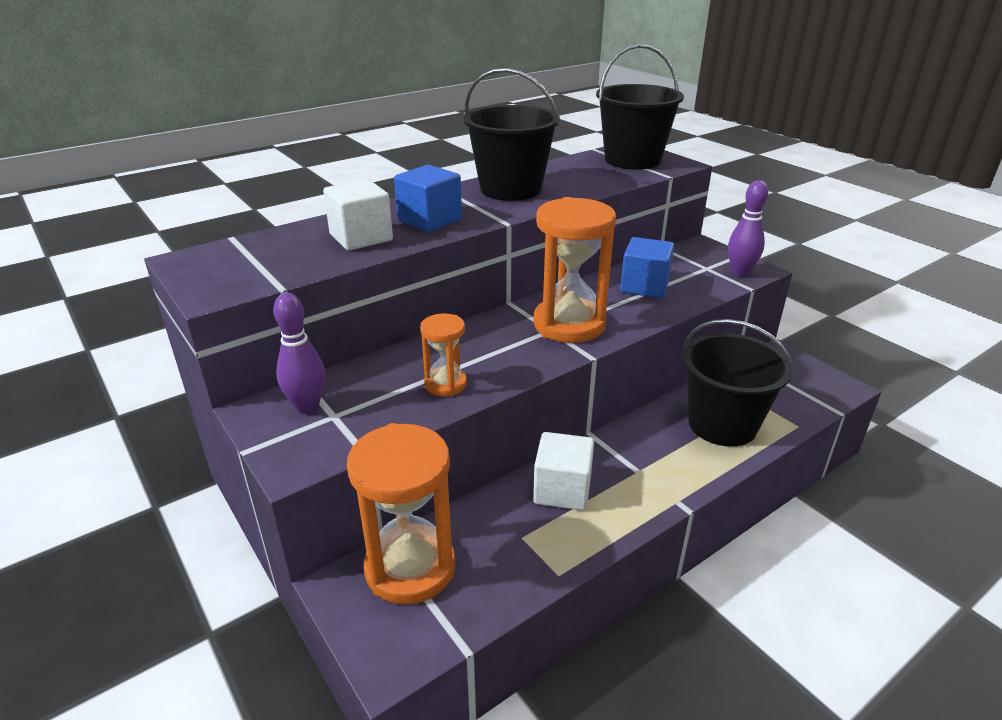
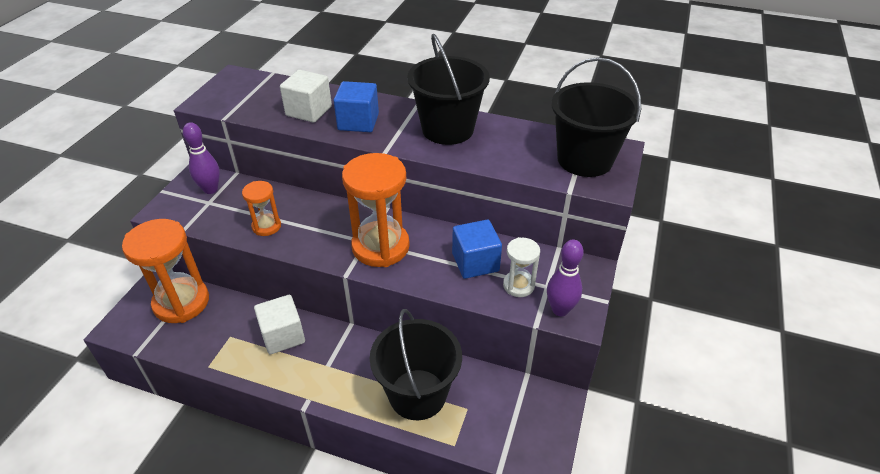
camera: 55 degrees right, 10 degrees up
none -> white hourglass [503,237,540,297]

